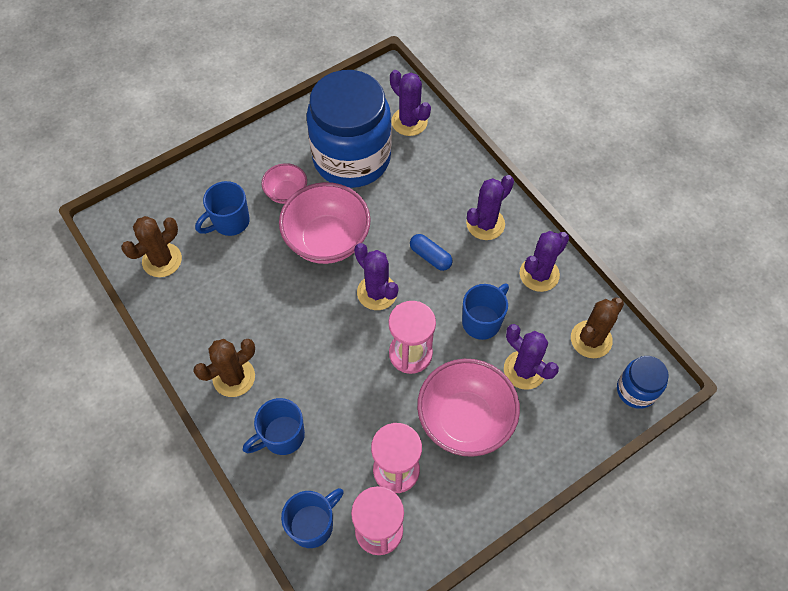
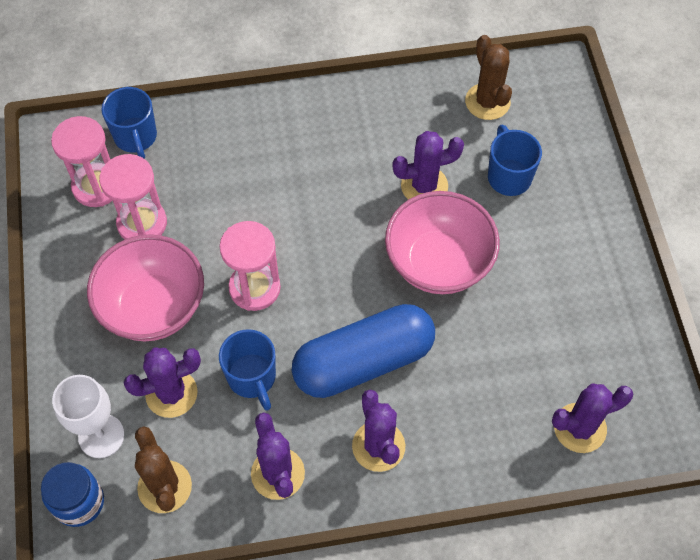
camera: 115 degrees right, 0 degrees up
brown cactus [193,339,255,397] -> none
blue mug [243,398,305,455] -> none
pink bowl [262,163,307,204] -> none
blue jar [306,70,392,188] -> none
purple cactus [354,243,398,310] -> purple cactus moved to [392,131,464,200]
blue capsule [410,234,453,271] -> blue capsule [292,304,435,398], size x2.32
none -> white goblet [52,375,124,458]

